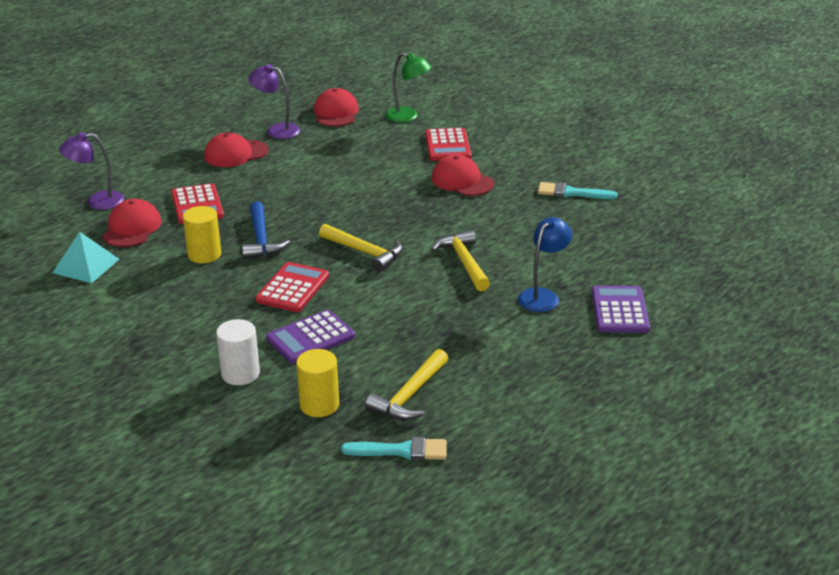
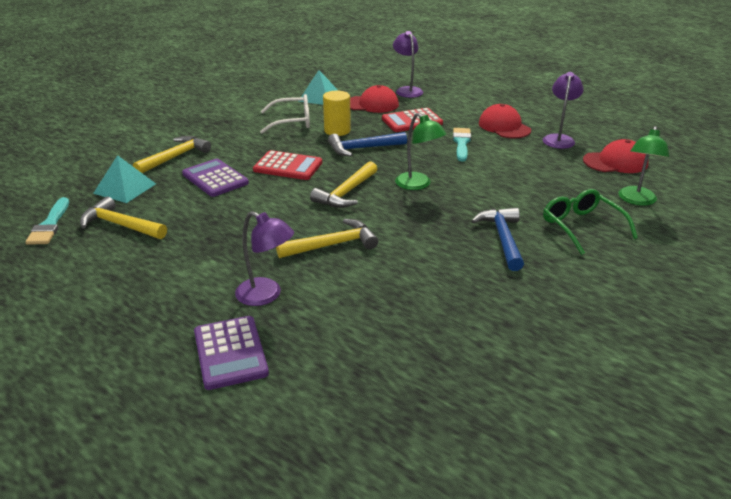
camera: 85 degrees right, 0 degrees up
white cylinder [216,319,260,385] -> yellow hammer [133,136,211,173]
yellow cylinder [296,349,339,417] -> turquoise pyramid [93,155,156,203]
red calculator [425,128,471,161] -> green glasses [543,189,638,255]
red cap [431,155,494,196] -> blue hammer [471,208,524,271]
blue lamp [518,217,572,312] -> purple lamp [235,211,294,306]
turquoise brush [538,182,618,199] -> turquoise brush moved to [453,128,471,161]
purple calculator [592,286,650,333] -> purple calculator turned 75 degrees clockwise [194,316,269,390]
none -> white glasses [260,94,310,133]
none -> green lamp [395,113,446,190]

